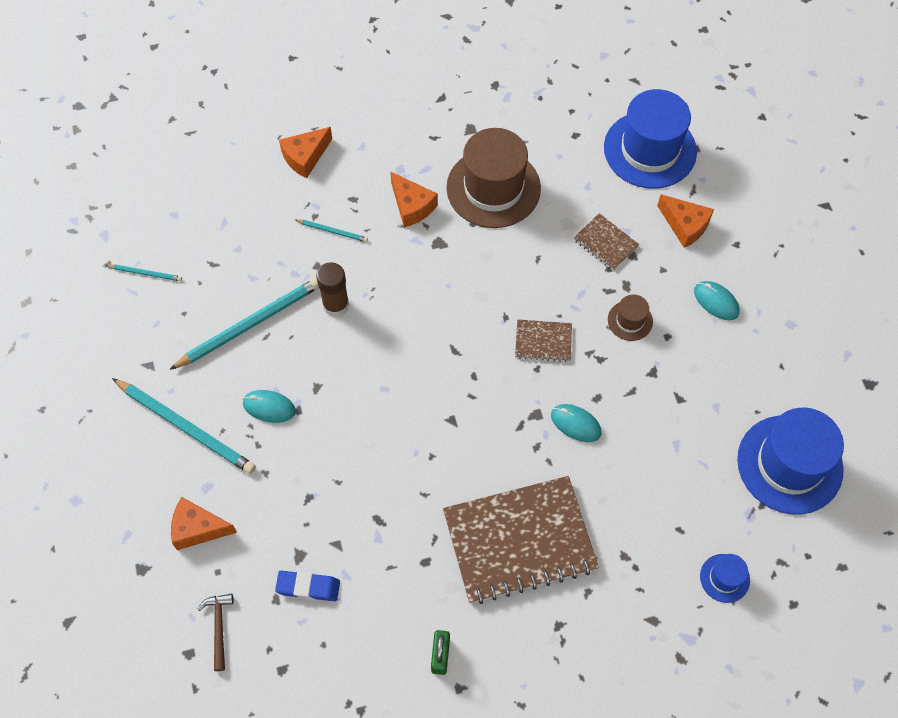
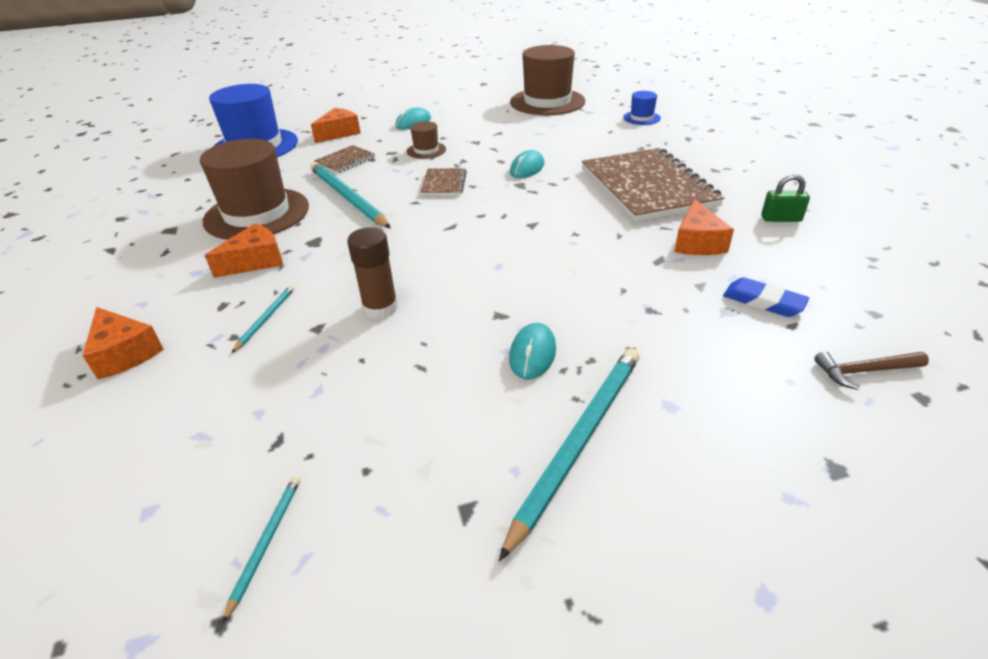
camera: 90 degrees left, 25 degrees down
turquoise pencil [169,278,319,370] -> turquoise pencil moved to [310,162,391,228]
orange cheese [171,497,237,550] -> orange cheese moved to [674,199,734,255]
blue eraser [275,571,340,601] -> blue eraser turned 60 degrees counterclockwise [723,277,809,317]
blue hat [737,408,844,514] -> brown hat [510,45,585,115]

